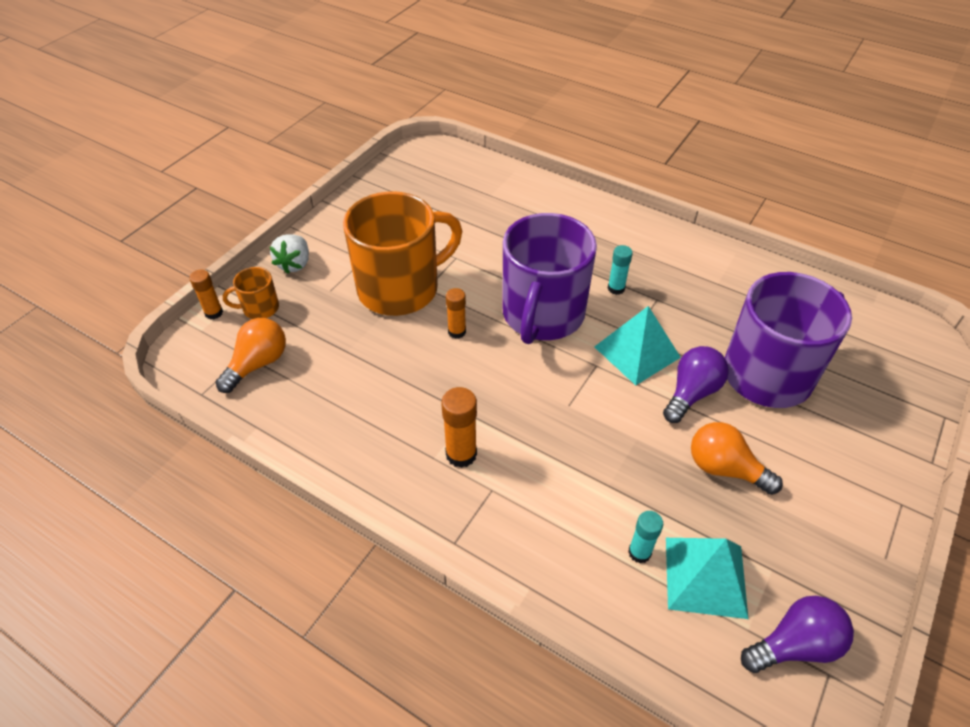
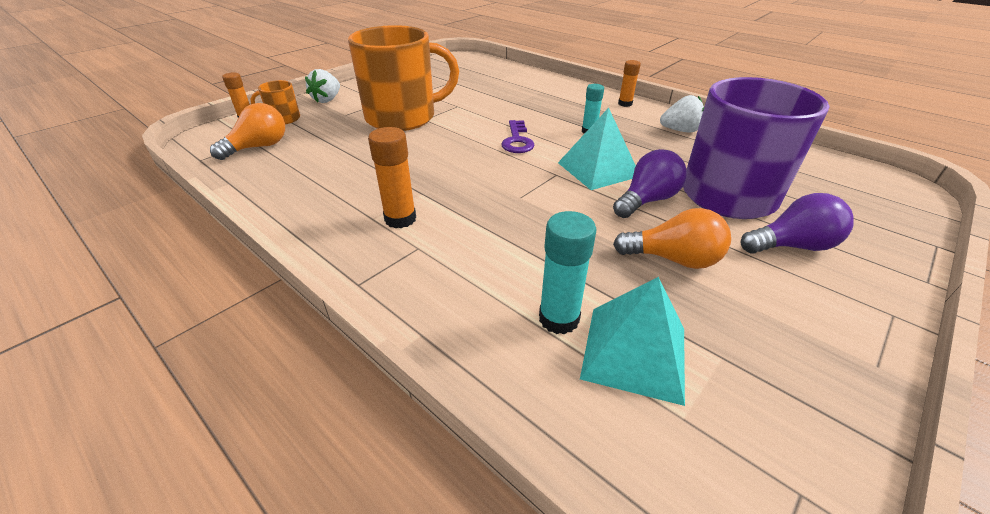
camera: 10 degrees right, 10 degrees down
orange glue stick [446,288,466,339] -> orange glue stick moved to [618,60,641,107]
purple mug [503,213,597,344] -> purple key [501,120,535,153]
turquoise glue stick [628,511,663,564] -> turquoise glue stick [539,211,597,335], size x1.50
orange light bulb [691,422,783,495] -> orange light bulb turned 150 degrees clockwise [613,208,731,269]
purple light bulb [741,596,854,673] -> purple light bulb moved to [741,193,854,254]
none -> white strawberry [660,95,704,132]

